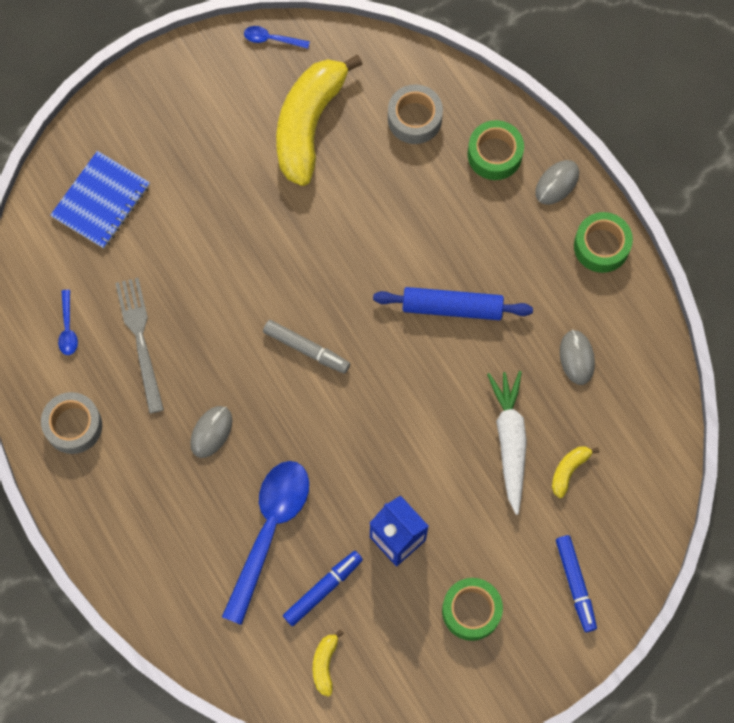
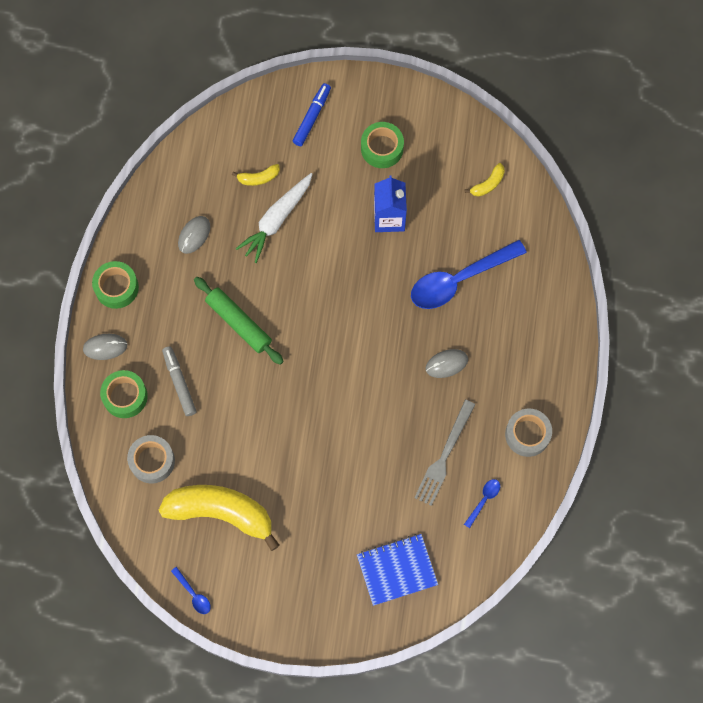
camera: 140 degrees left, 0 degrees up
grey marker [263,320,350,374] -> grey marker moved to [162,346,196,416]
yellow banana [276,55,363,186] -> yellow banana turned 135 degrees counterclockwise [158,485,280,551]
blue marker [283,551,363,626] -> none
blue rolling pin [373,287,533,320] -> green rolling pin [194,277,284,365]

